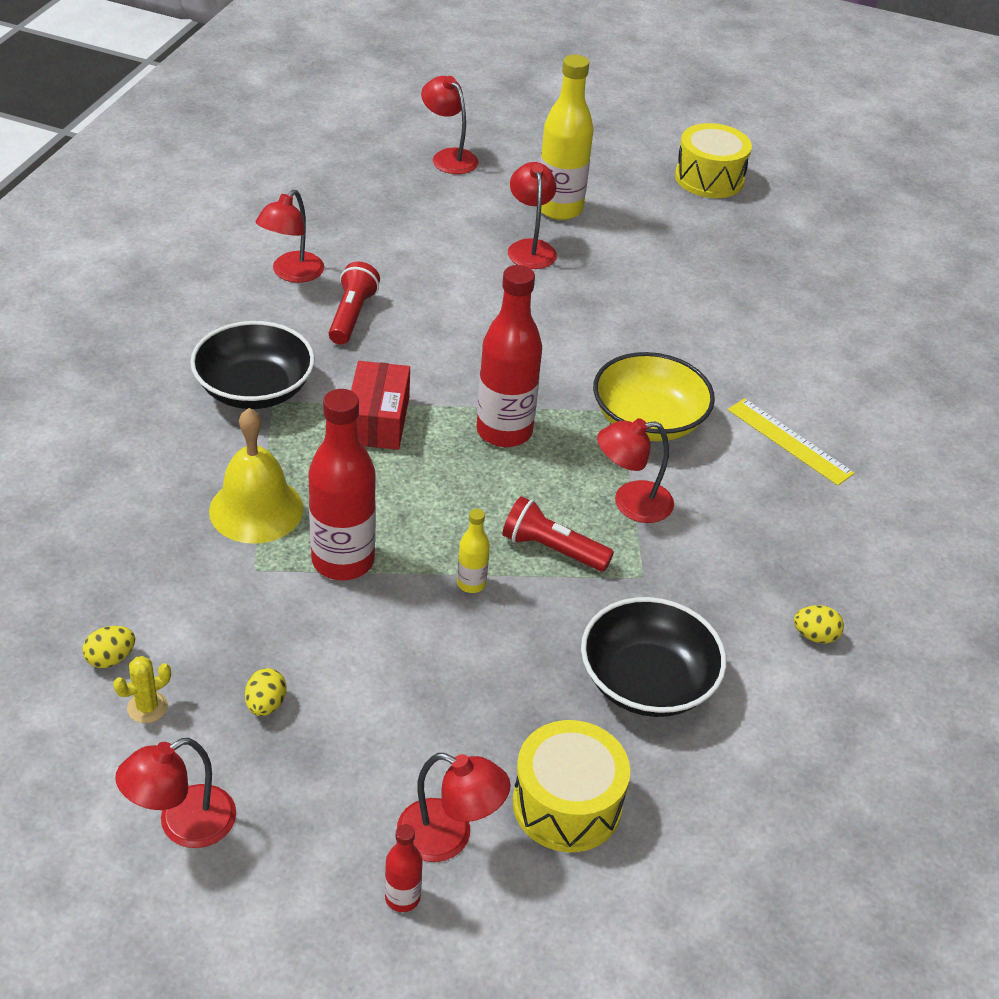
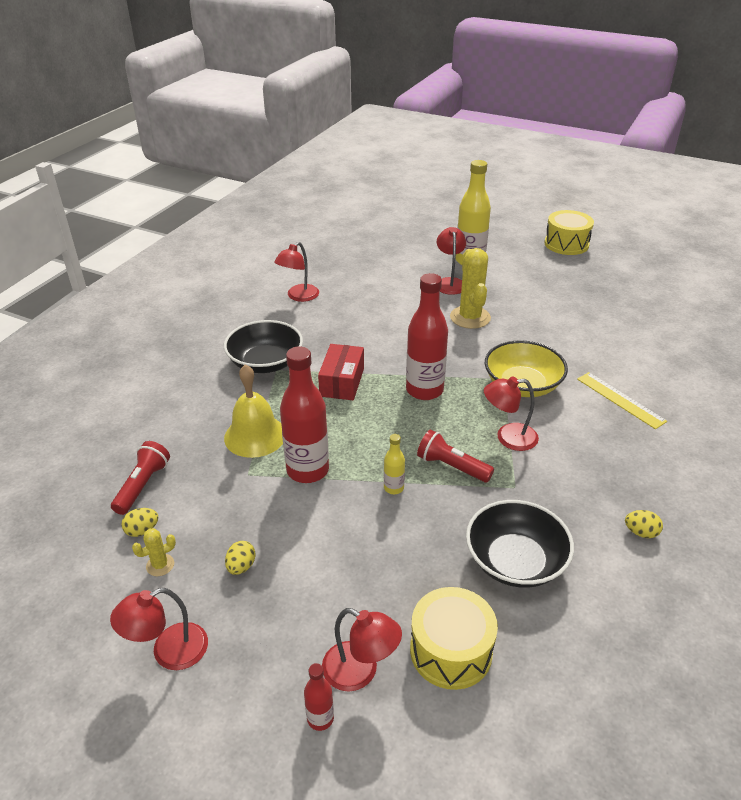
camera: 10 degrees right, 5 degrees down
red flashlight [329,261,380,345] -> red flashlight moved to [111,441,170,515]
red lamp [421,76,478,174] -> none
none -> yellow cactus [450,248,491,329]

